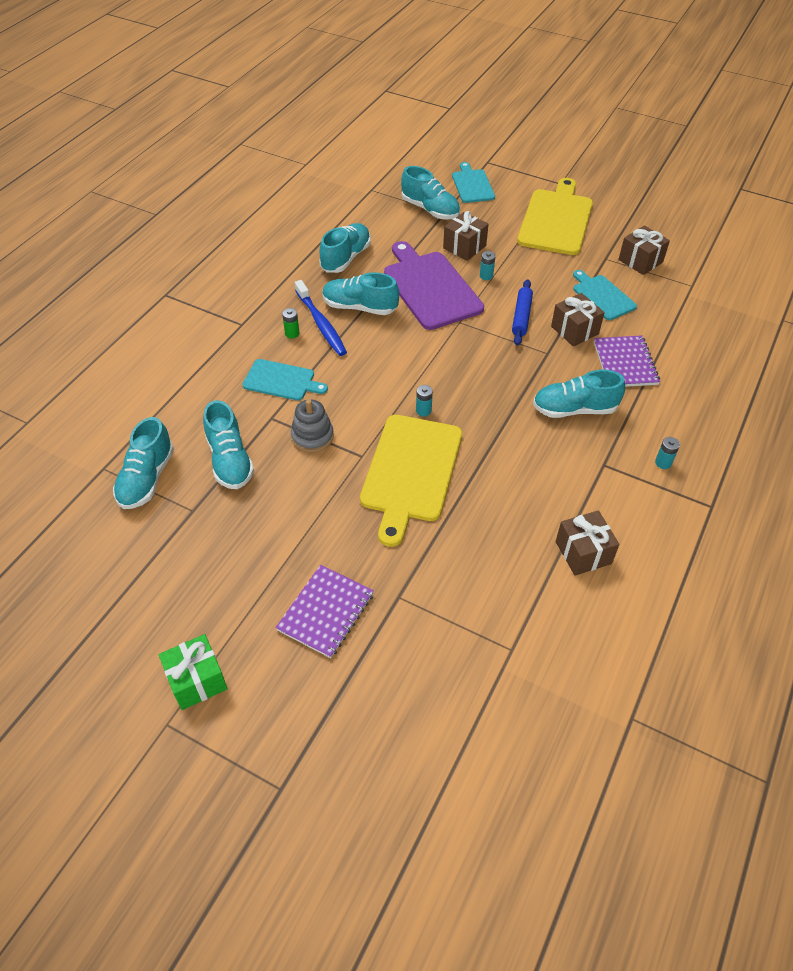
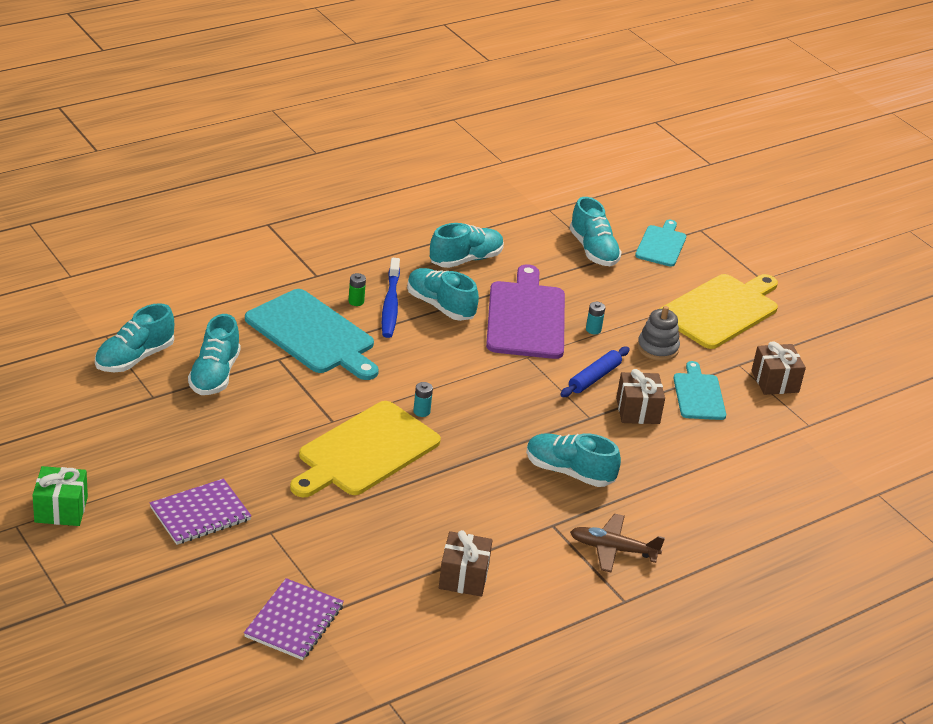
camera: 25 degrees right, 15 degrees down
turquoise cutting board [242,359,328,401] -> turquoise cutting board [245,289,379,380], size x1.75
grey stacking toy [291,399,334,452] -> grey stacking toy moved to [637,306,680,361]
brown gift [443,211,489,261] -> none
purple notebook [594,336,660,387] -> purple notebook moved to [244,578,344,660]
turquoise battery [655,437,680,469] -> brown plane [570,514,665,573]

